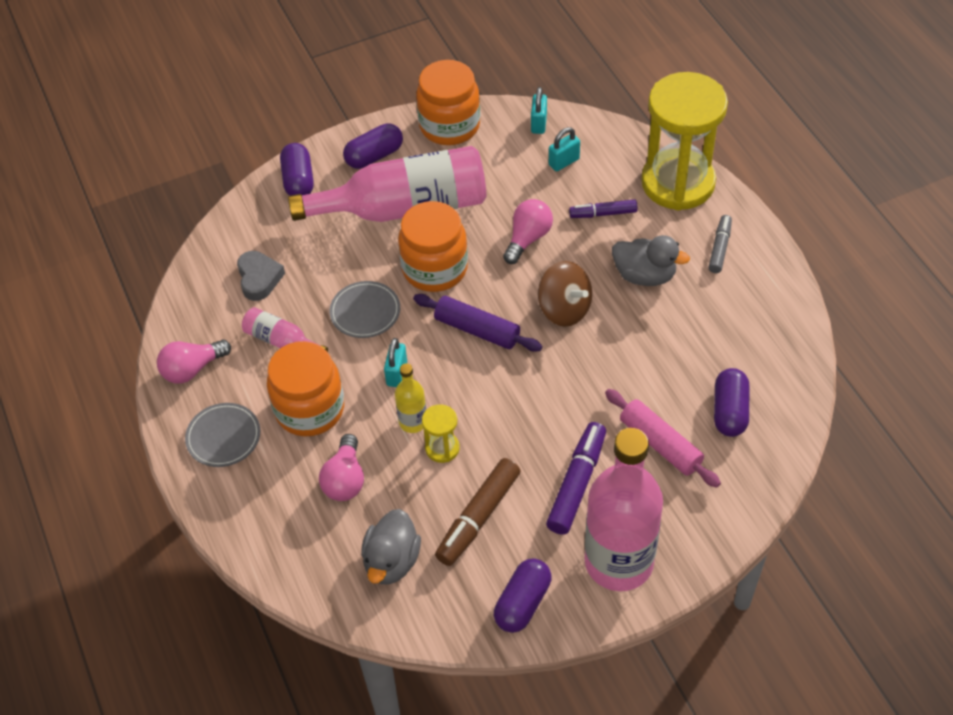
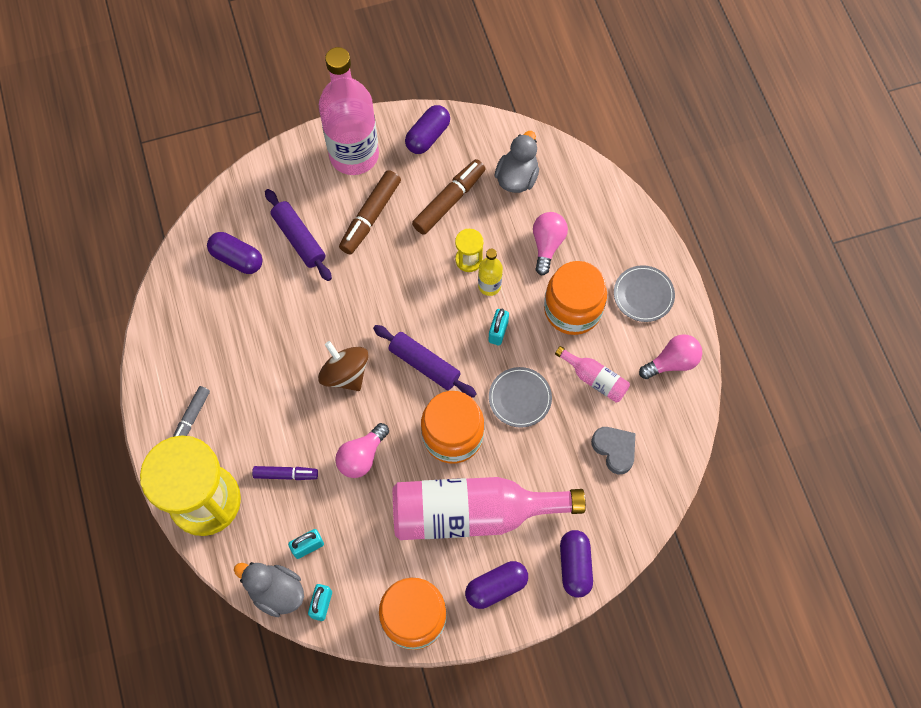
camera: 175 degrees left, 15 degrees up
grey heart [237,251,285,301] -> grey heart turned 150 degrees clockwise [591,427,635,474]
purple marker [546,422,606,535] -> brown marker [339,170,401,255]
pink rolling pin [605,389,721,488] -> purple rolling pin [265,189,332,281]
grey duck [612,235,690,286] -> grey duck moved to [234,562,304,617]
purple capsule [714,368,749,437] -> purple capsule turned 75 degrees counterclockwise [207,232,263,274]

